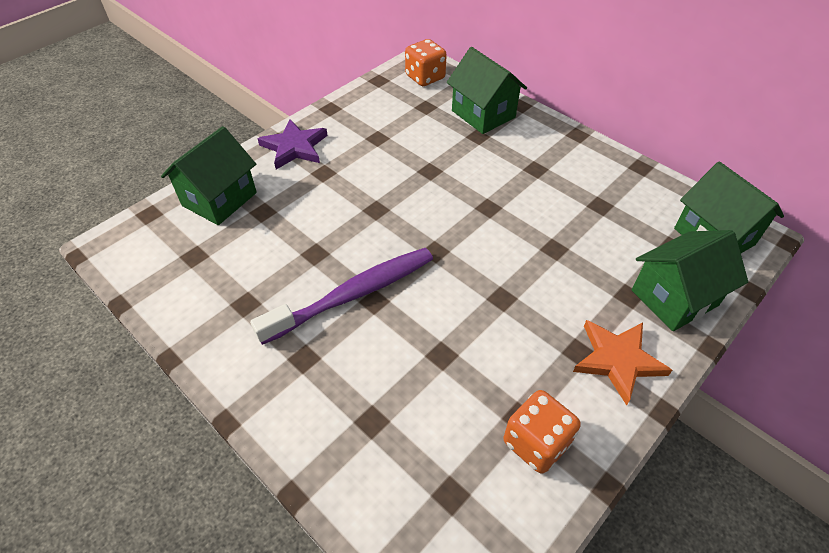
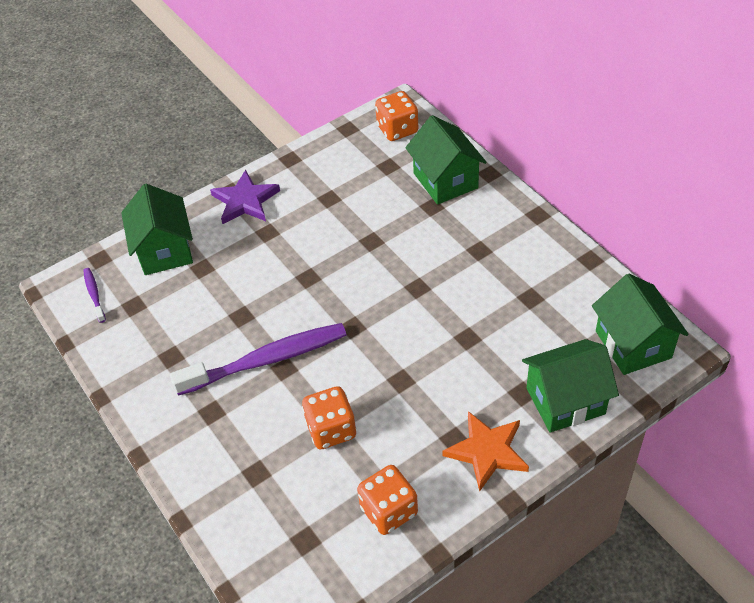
camera: 15 degrees right, 0 degrees up
green house [161,126,257,225] -> green house turned 60 degrees counterclockwise [121,184,193,275]
none -> purple toothbrush [83,268,106,323]
none -> orange dice [302,386,356,449]

